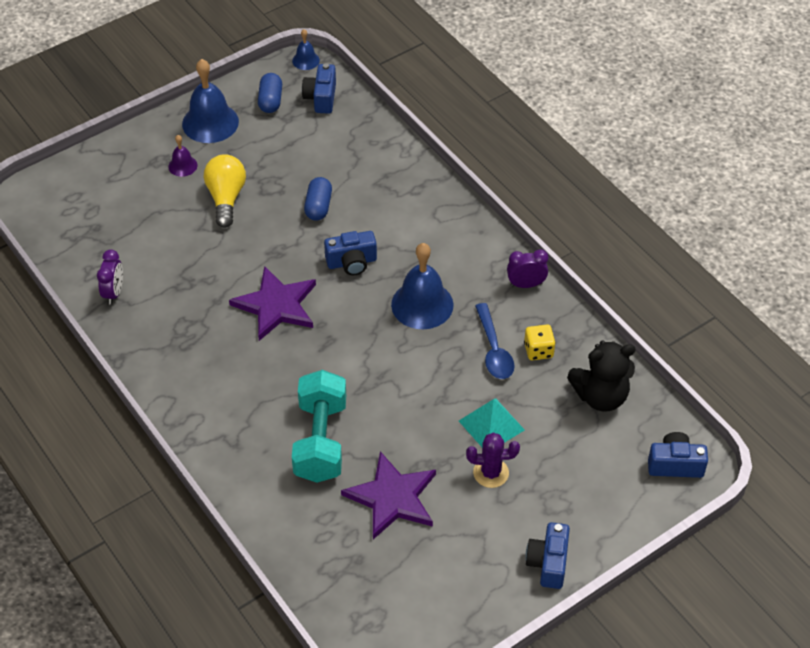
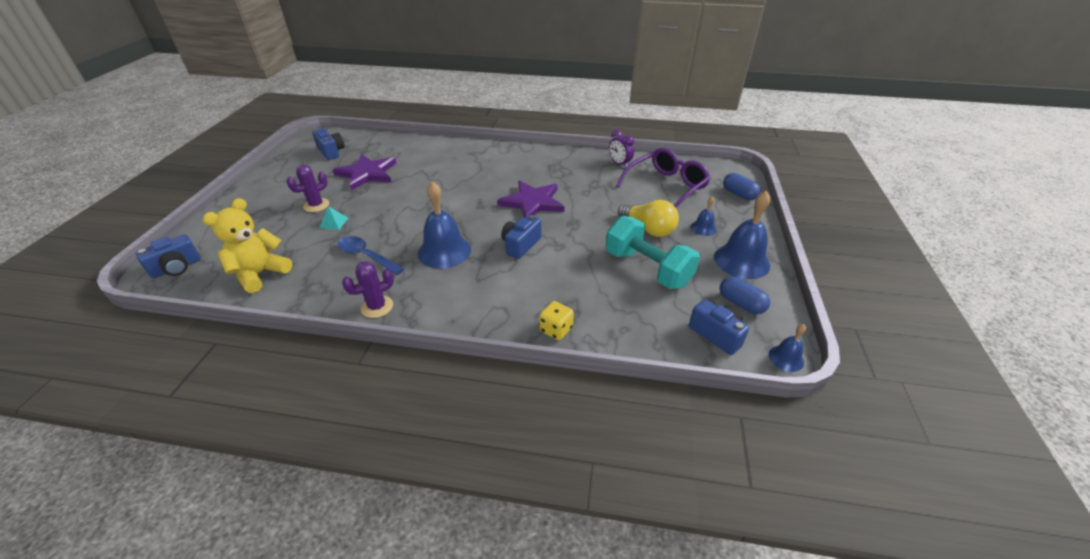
camera: 135 degrees right, 10 degrees down
purple bell [168,135,198,177] -> blue bell [691,196,716,236]
turquoise dumbbell [292,370,346,483] -> turquoise dumbbell moved to [606,216,700,289]
blue capsule [304,177,332,221] -> blue capsule moved to [723,173,761,200]
turquoise pyramid [459,398,525,447] -> turquoise pyramid [320,206,348,230], size x0.58
purple clock [507,249,548,288] -> purple cactus [342,261,394,318]
yellow dice [524,325,555,360] -> yellow dice moved to [540,301,574,340]
blue camera [525,522,570,589] -> blue camera moved to [312,129,345,160]
black teddy bear [567,340,636,412] -> yellow teddy bear [203,198,292,293]
none -> purple glasses [616,148,711,208]

